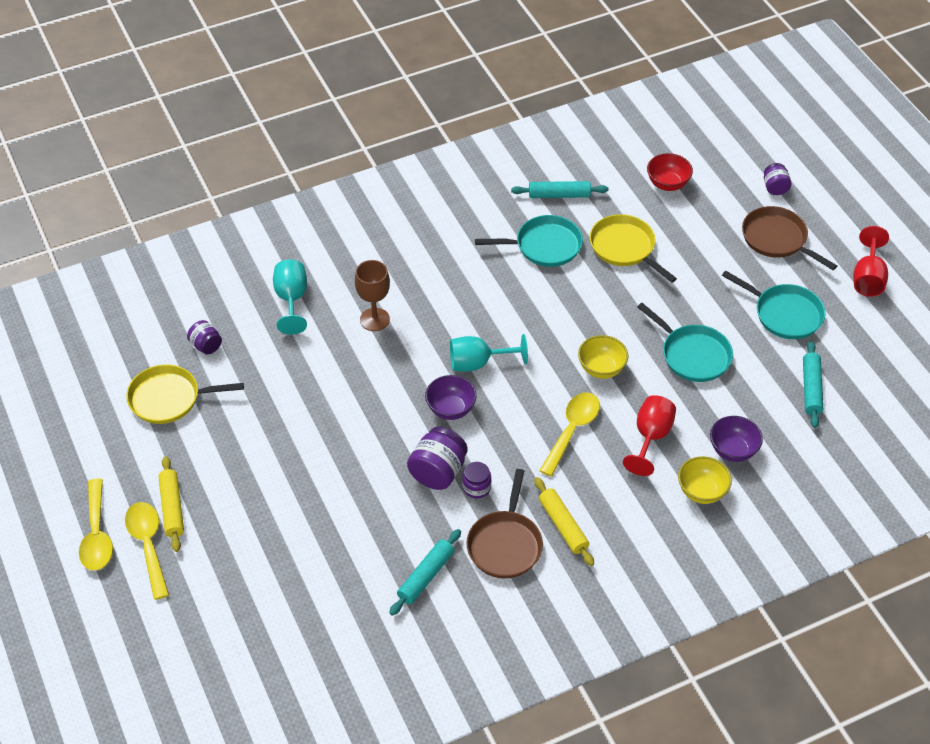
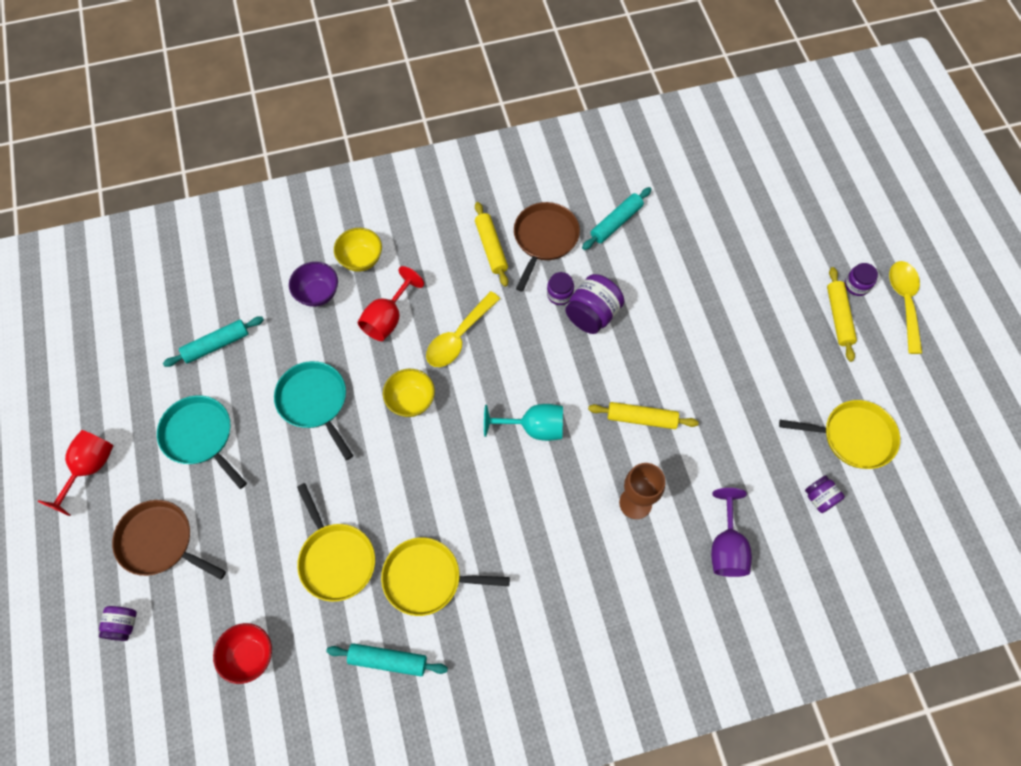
camera: 170 degrees left, 15 degrees up
yellow spoon [125,502,169,600] -> purple jar [845,263,878,296]
turquoise goblet [273,259,307,335] -> purple goblet [711,488,752,577]
purple bowl [425,375,477,420] -> none
turquoise pan [475,215,583,267] -> yellow pan [381,537,510,616]
brown pan [742,206,837,270] -> brown pan turned 150 degrees clockwise [112,500,226,579]
turquoise rolling pin [803,341,823,428] -> turquoise rolling pin turned 45 degrees clockwise [163,316,264,367]
none -> yellow rolling pin [588,402,699,429]

